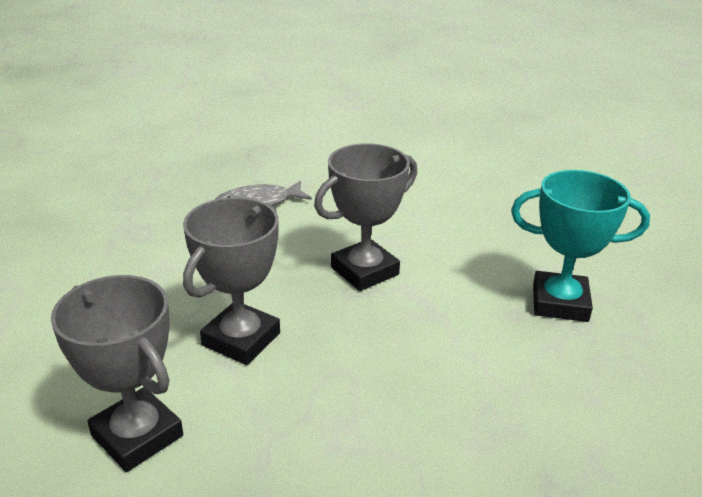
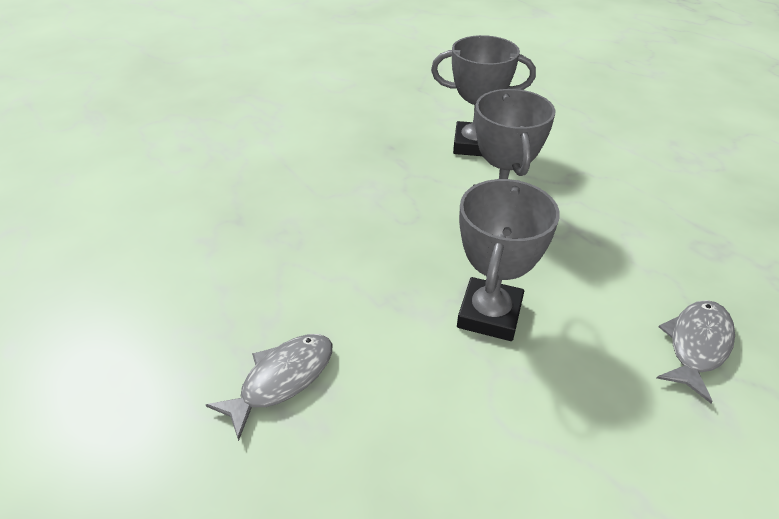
camera: 145 degrees right, 10 degrees up
turquoise trophy [511,170,650,322] -> grey fish [206,334,332,441]

